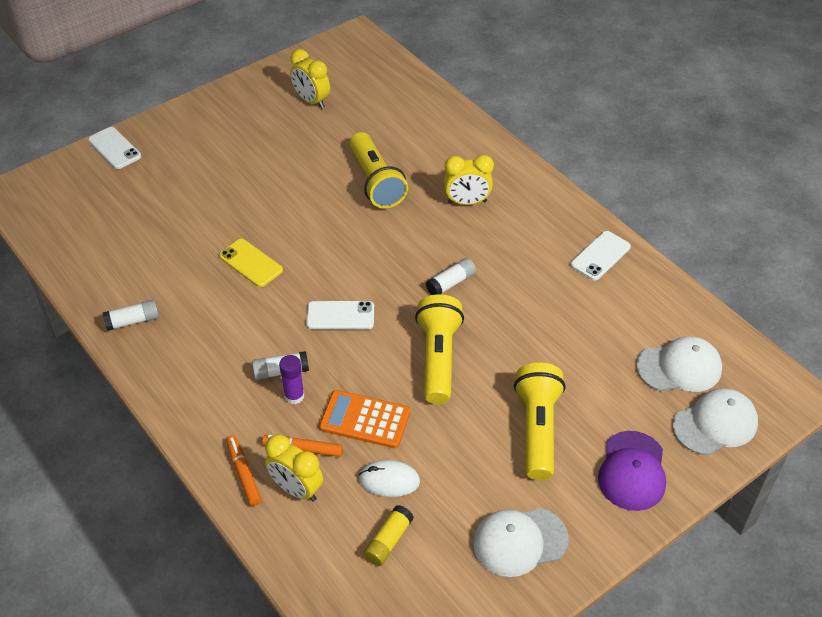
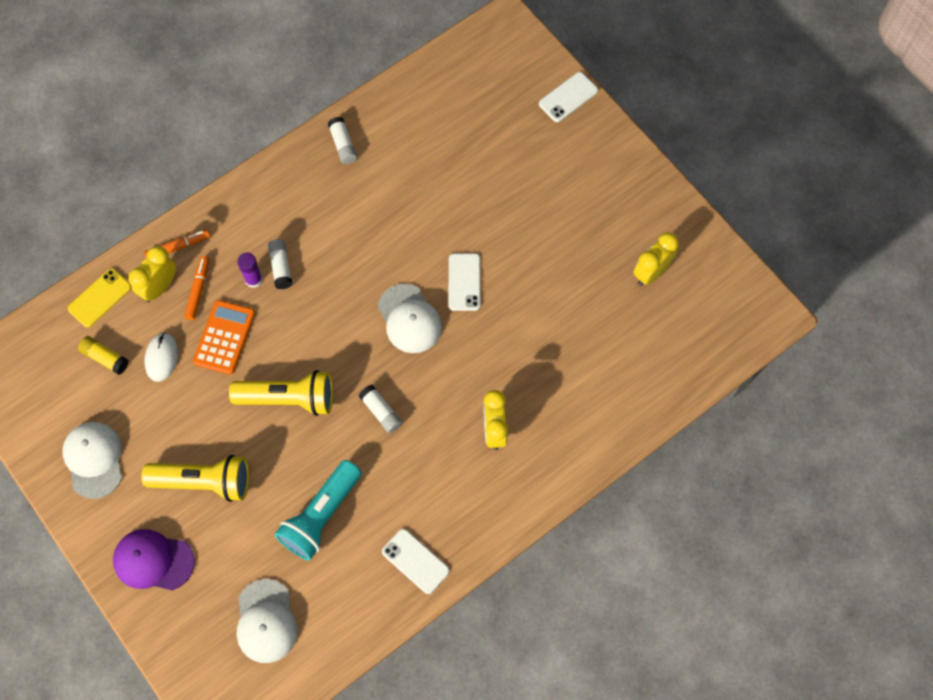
camera: 90 degrees right, 20 degrees up
yellow phone [219,239,283,287] -> yellow phone moved to [68,268,131,327]
white phone [306,301,374,330] -> white phone moved to [449,253,481,311]
yellow flashlight [350,132,408,209] -> none
white cap [673,388,758,455] -> white cap moved to [378,283,442,353]
none -> turquoise flashlight [275,460,362,560]

